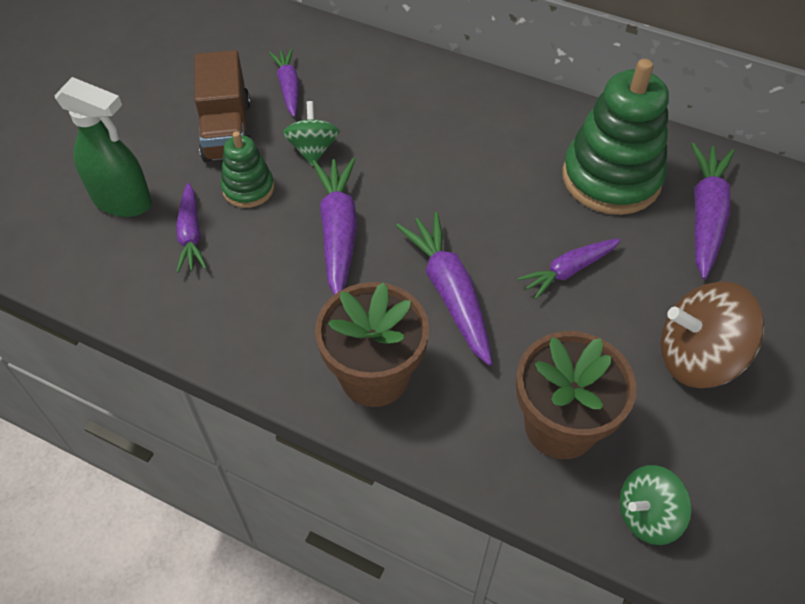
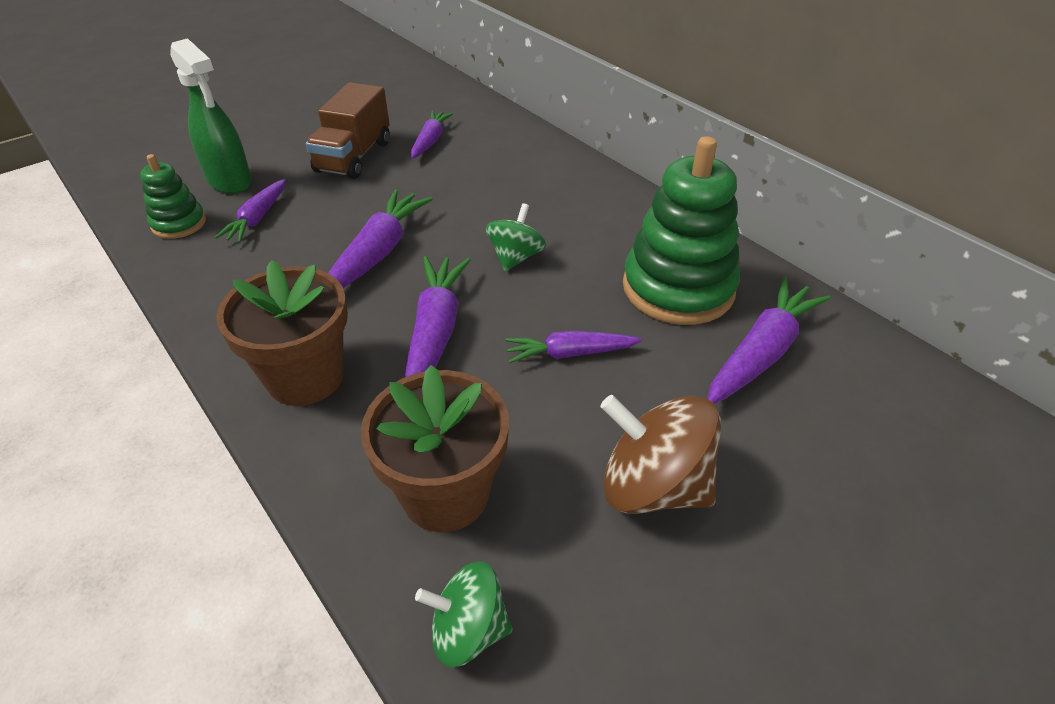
camera: 25 degrees right, 10 degrees down
green stacking toy [221,131,274,208] -> green stacking toy moved to [140,154,206,239]
green spinning top [283,101,340,166] -> green spinning top moved to [486,203,546,271]

